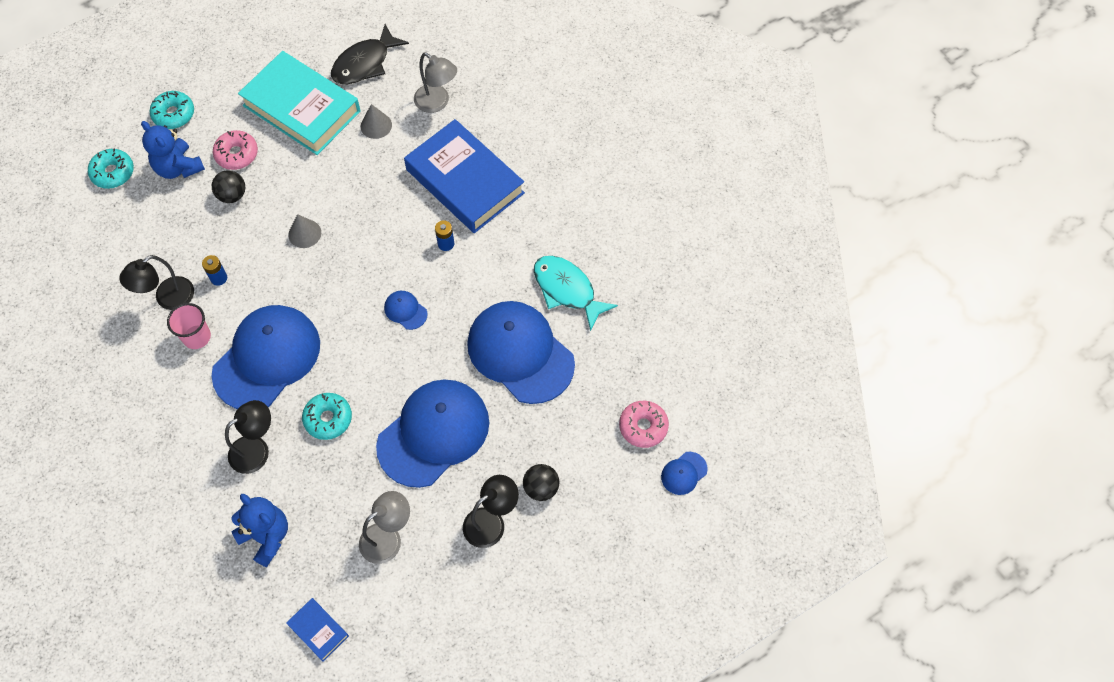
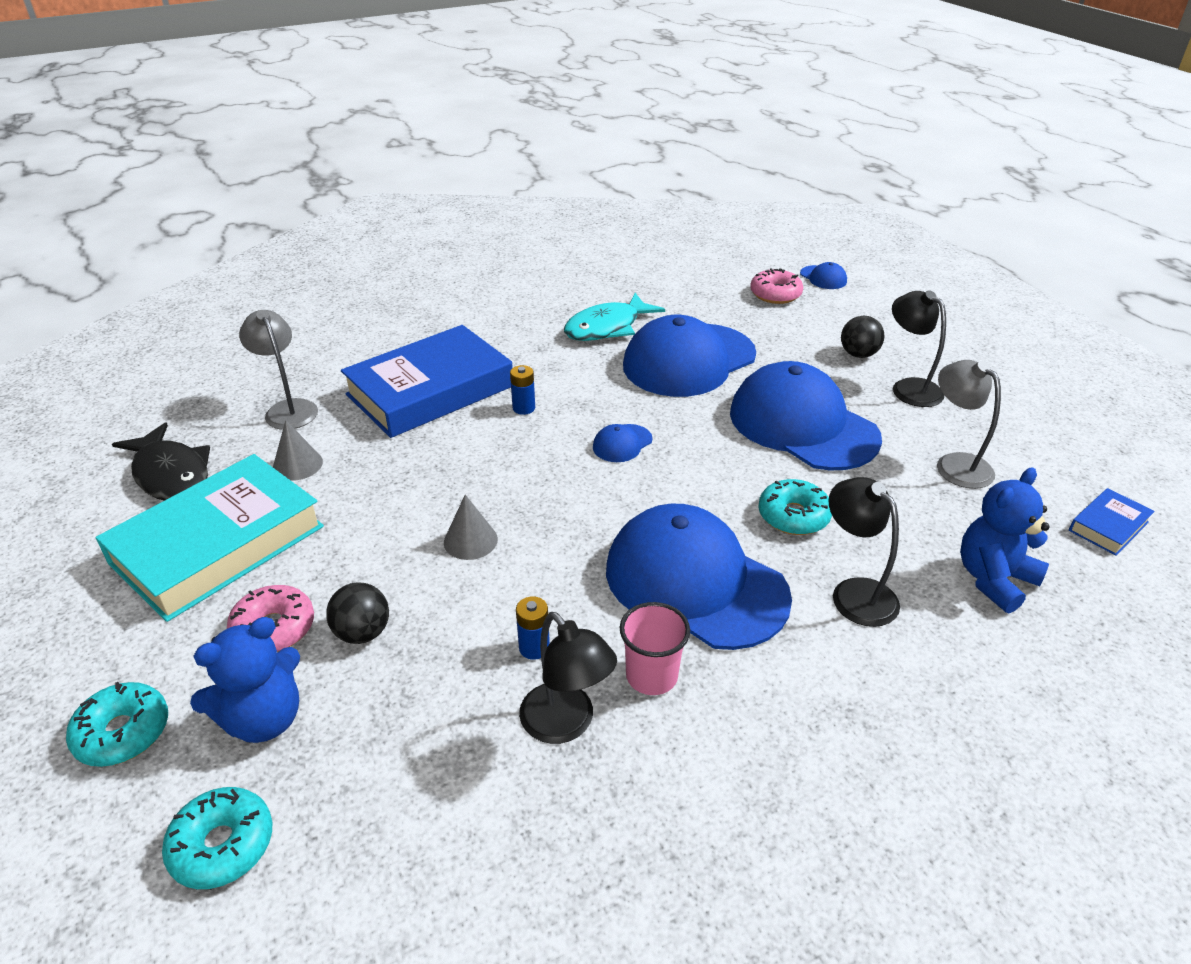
camera: 85 degrees left, 25 degrees down
grey lamp [414,53,457,113] -> grey lamp turned 75 degrees counterclockwise [239,310,318,430]

